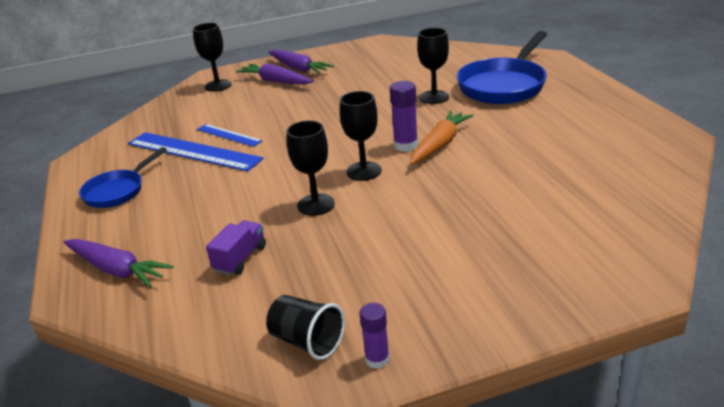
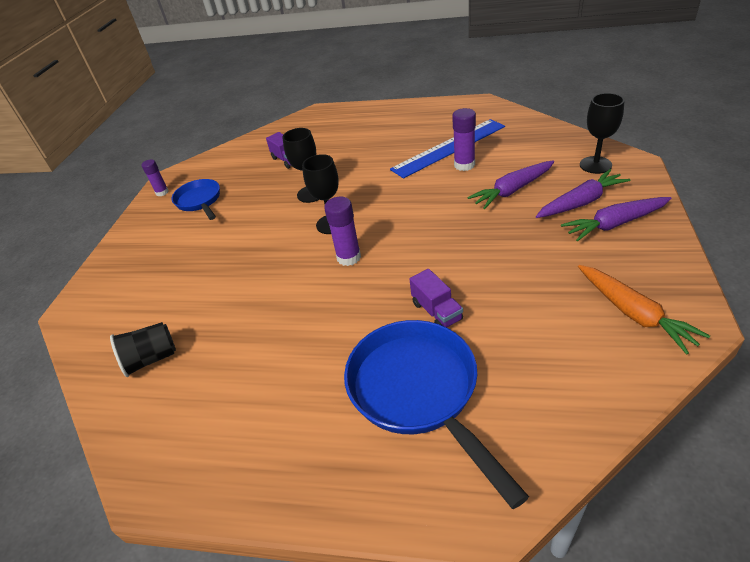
camera: 120 degrees right, 10 degrees up
purple carrot [63,239,174,287] -> purple carrot moved to [467,160,554,209]
blue pan [79,147,167,208] -> blue pan moved to [172,179,220,220]
blue ruler [197,124,263,147] -> purple glue stick [452,108,476,171]
black cup [266,295,345,360] -> black cup moved to [110,322,176,377]
orange carrot [410,110,474,165] -> orange carrot moved to [578,265,710,355]
black goblet [417,28,449,104] -> purple truck [409,269,463,327]

